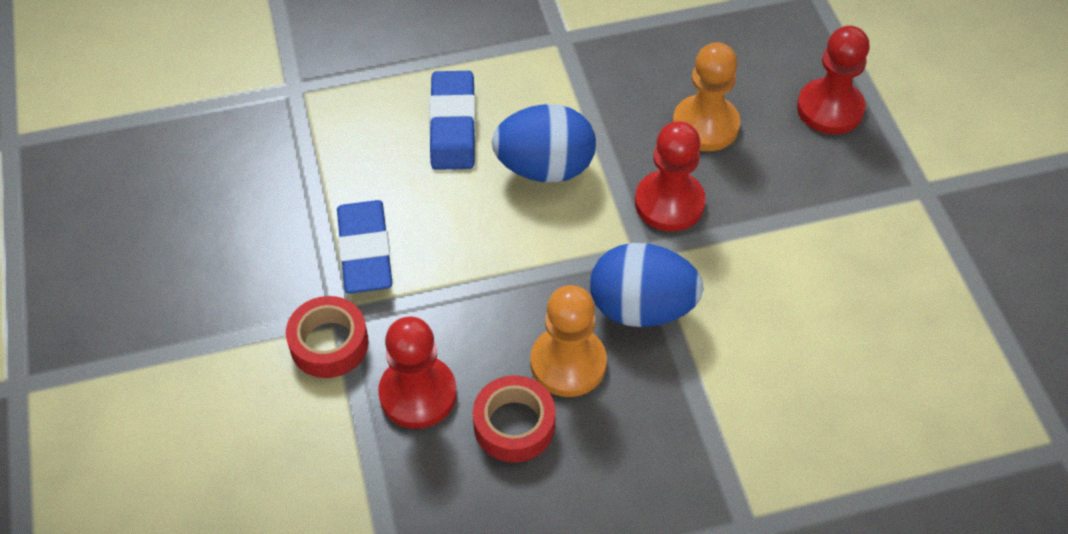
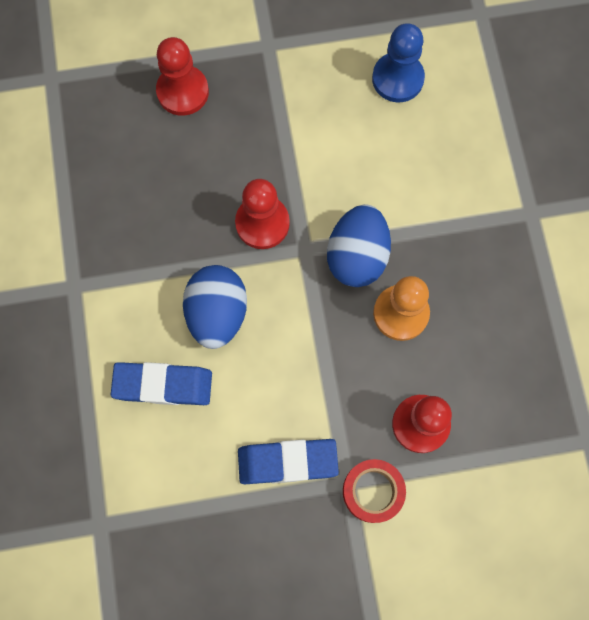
camera: 85 degrees left, 20 degrees up
red tape [473,375,556,462] -> none
orange pawn [673,42,740,151] -> none
none -> blue pawn [372,23,425,102]

